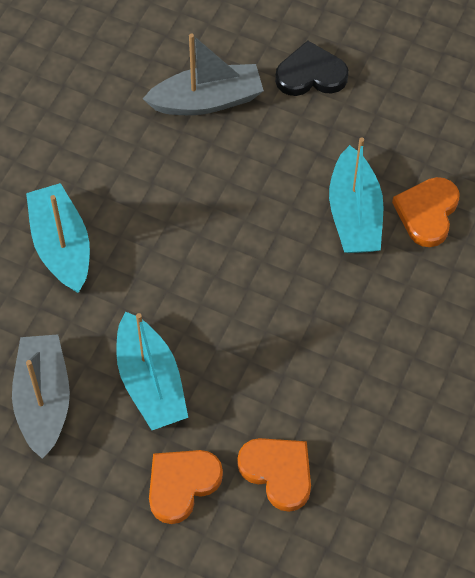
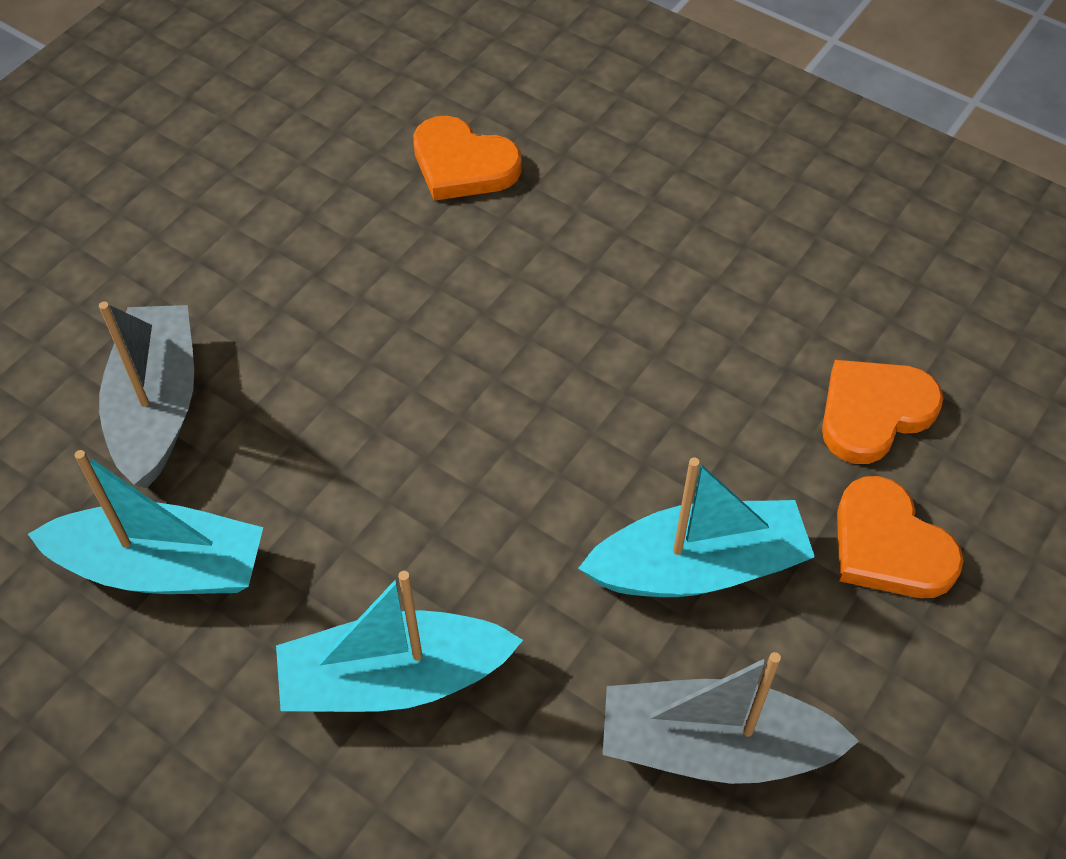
camera: 80 degrees left, 5 degrees down
black heart [275,40,349,96] -> none
turquoise boat [329,137,383,253] -> turquoise boat moved to [28,450,263,594]

